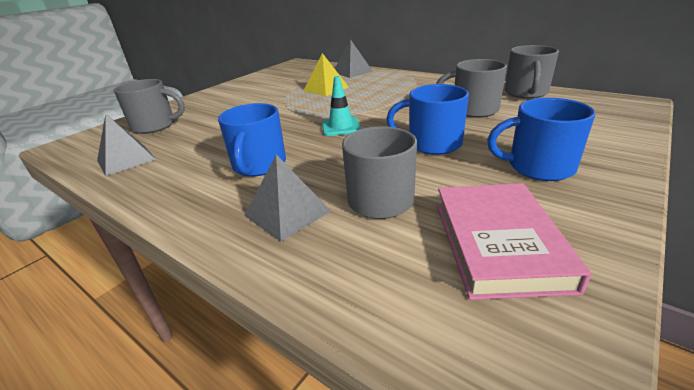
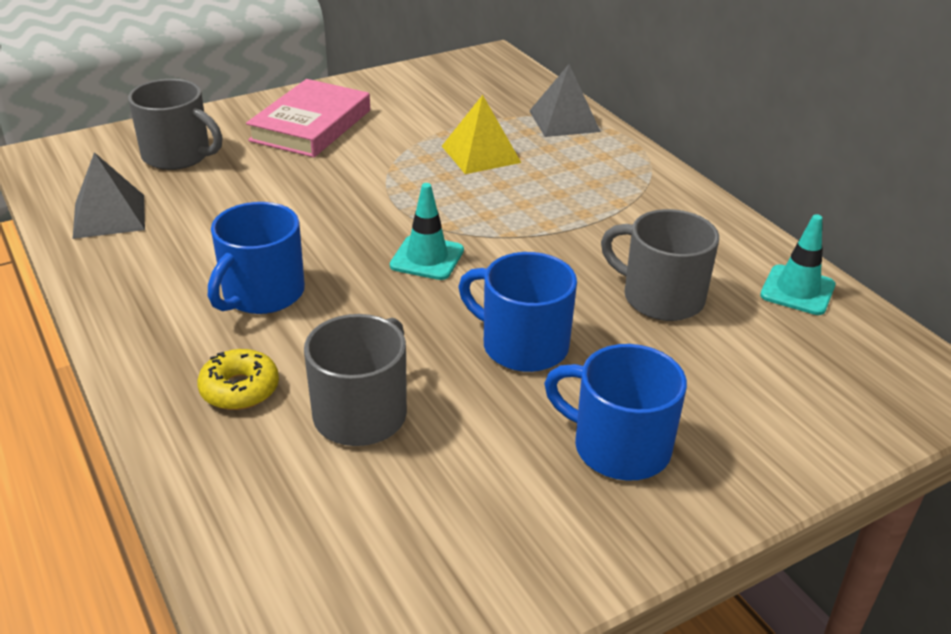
camera: 20 degrees right, 5 degrees up
grey pyramid [245,155,331,242] -> yellow donut [197,349,279,410]
pink book [437,183,591,300] -> pink book moved to [246,79,370,158]
grey mug [505,45,559,99] -> turquoise traffic cone [760,214,835,315]

